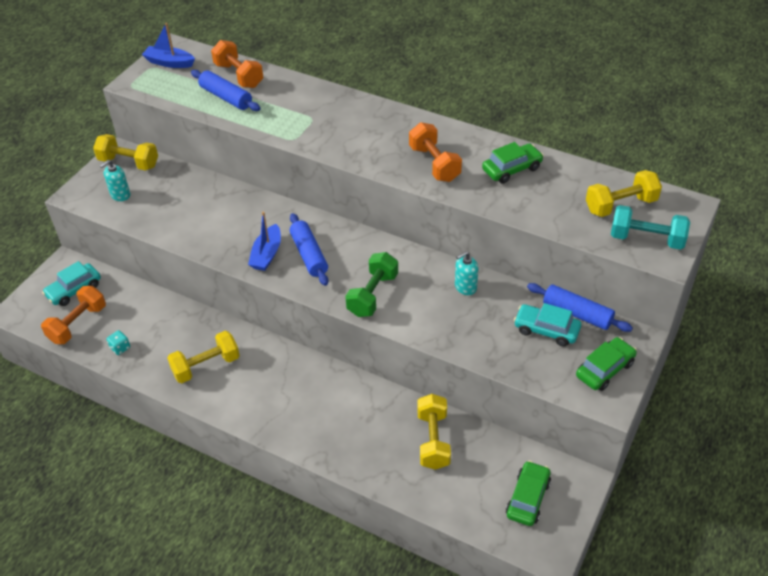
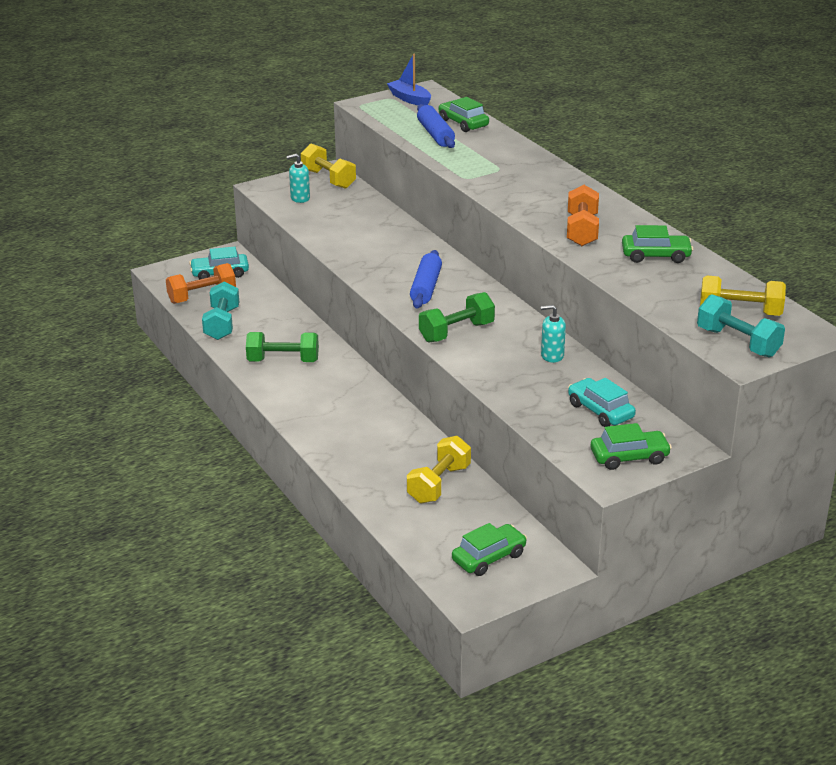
camera: 30 degrees right, 15 degrees down
turquoise dice [106,330,130,355] -> turquoise dumbbell [202,282,239,340]
yellow dumbbell [167,331,240,383] -> green dumbbell [246,332,319,362]
orange dumbbell [211,40,263,88] -> green car [438,97,489,132]
blue boat [248,212,281,271] -> none
blue rolling pin [527,283,633,332] -> none

